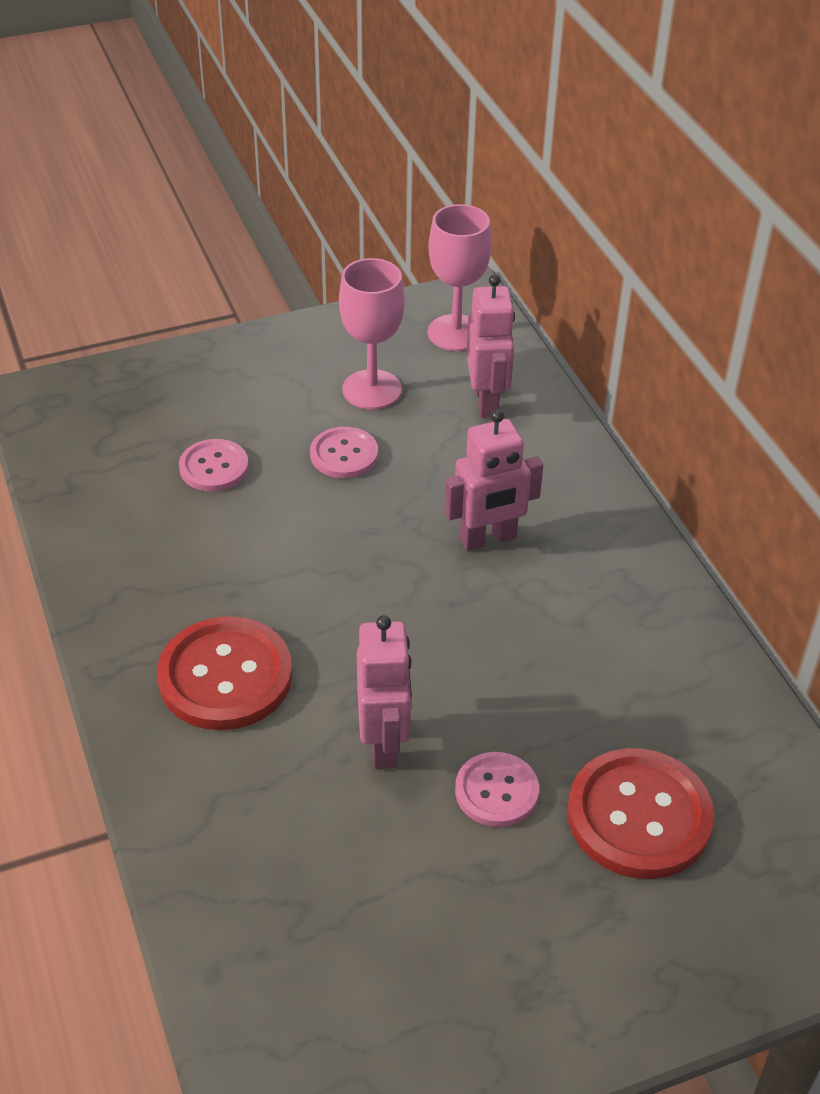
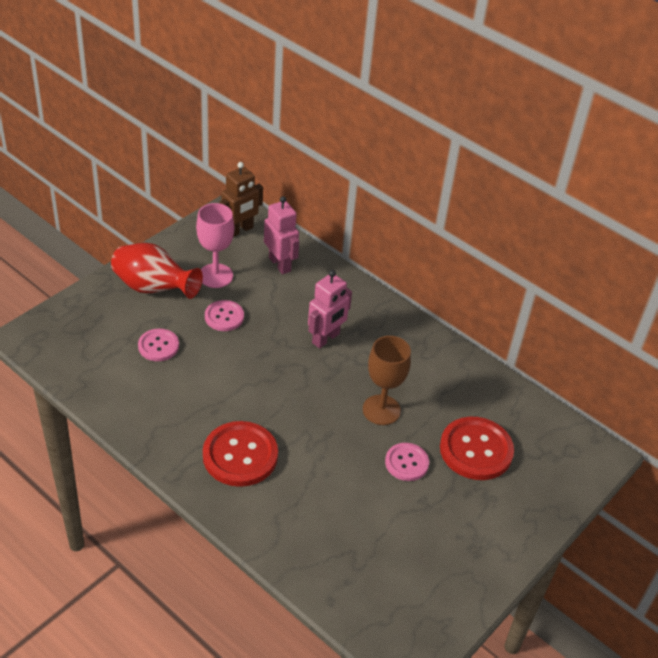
camera: 30 degrees left, 0 degrees up
pink robot [357,615,412,769] -> none
pink goblet [428,204,492,351] -> brown robot [219,162,263,237]
none -> red vase [111,243,203,299]
none -> brown goblet [363,336,411,425]

